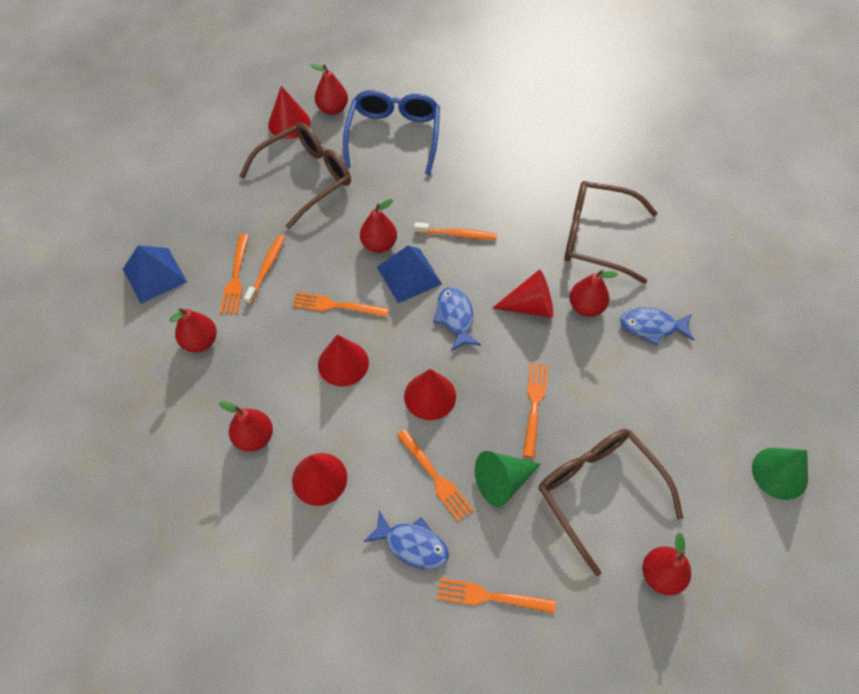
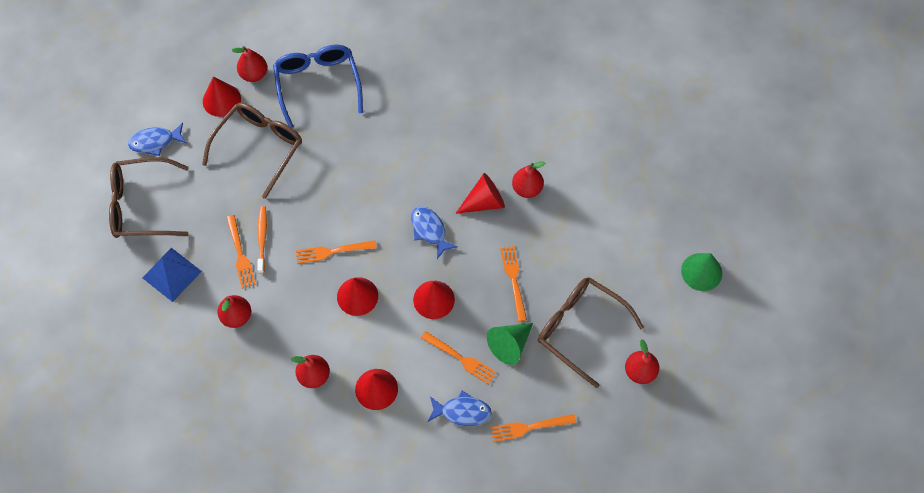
camera: 20 degrees left, 5 degrees up
red pear [360,199,397,253] -> none
blue pyramid [377,245,442,303] -> none
orange toothbrush [414,222,497,240] -> none
brown glasses [564,181,657,284] -> brown glasses moved to [109,157,189,238]
blue fish [620,308,694,346] -> blue fish moved to [128,123,186,156]

